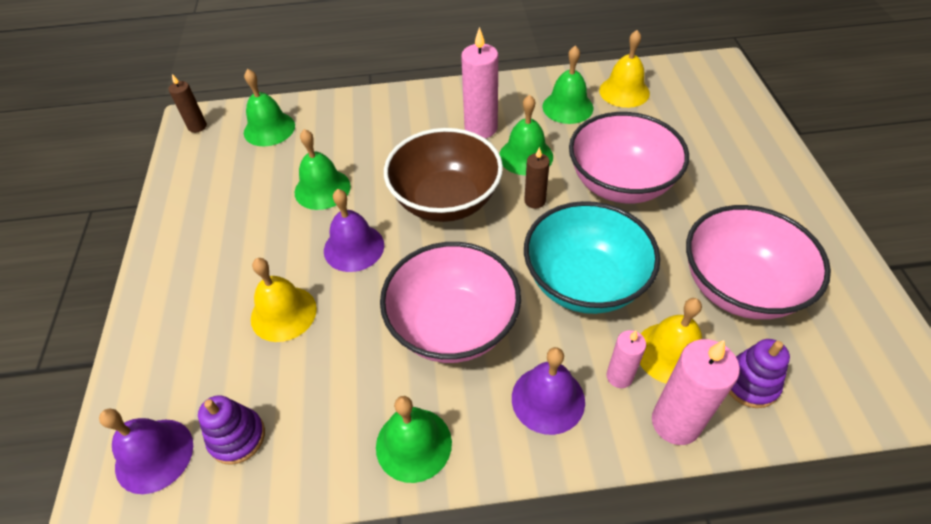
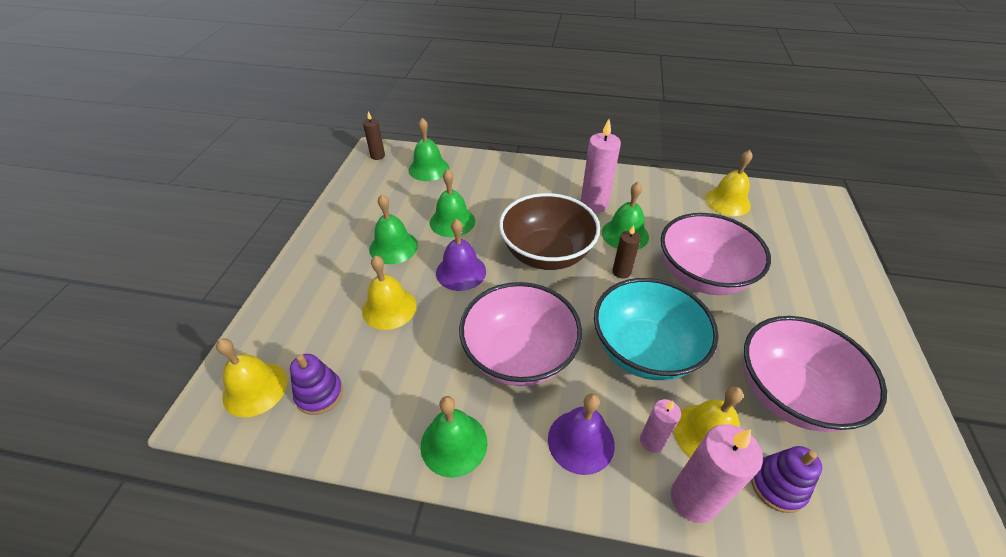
camera: 15 degrees right, 5 degrees down
purple bell [99,408,193,494] -> yellow bell [216,339,287,417]
green bell [542,45,593,124] -> green bell moved to [369,194,418,264]

